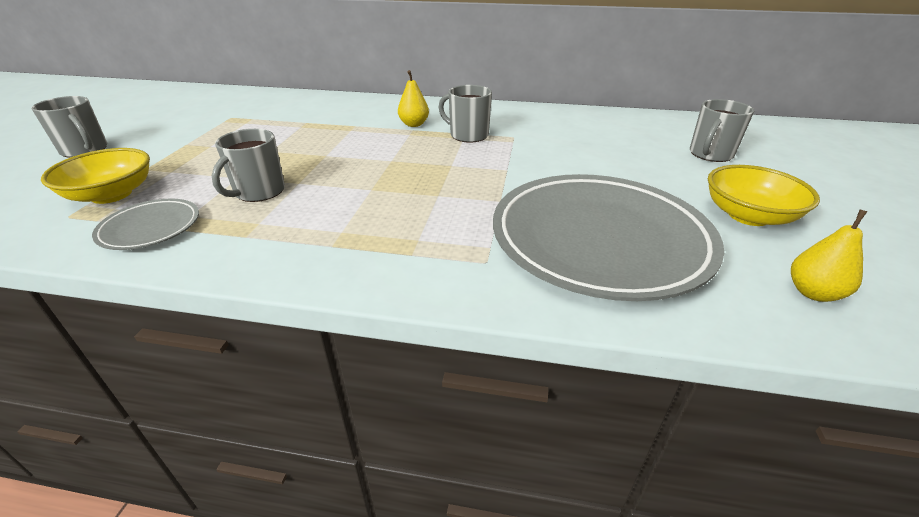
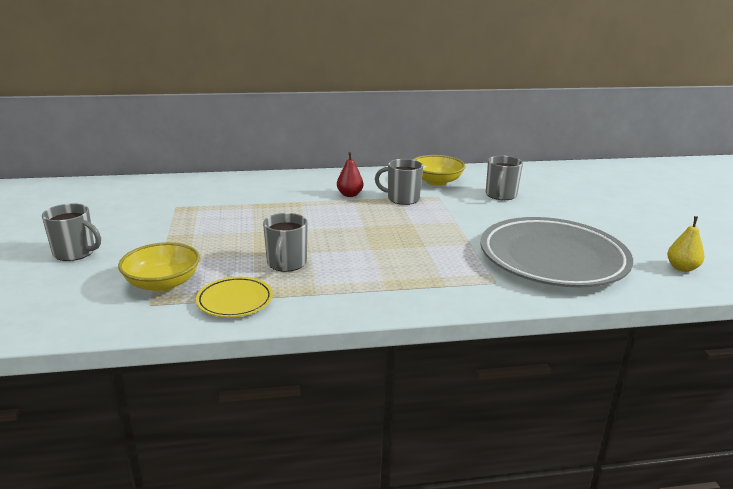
camera: 20 degrees left, 10 degrees down
grey plate [92,198,199,250] -> yellow plate [196,277,273,317]
yellow pear [398,70,429,127] -> red pear [337,152,364,197]
grey mug [690,99,754,162] -> grey mug moved to [486,156,523,200]
yellow bowl [708,165,820,226] -> yellow bowl moved to [413,155,465,186]

